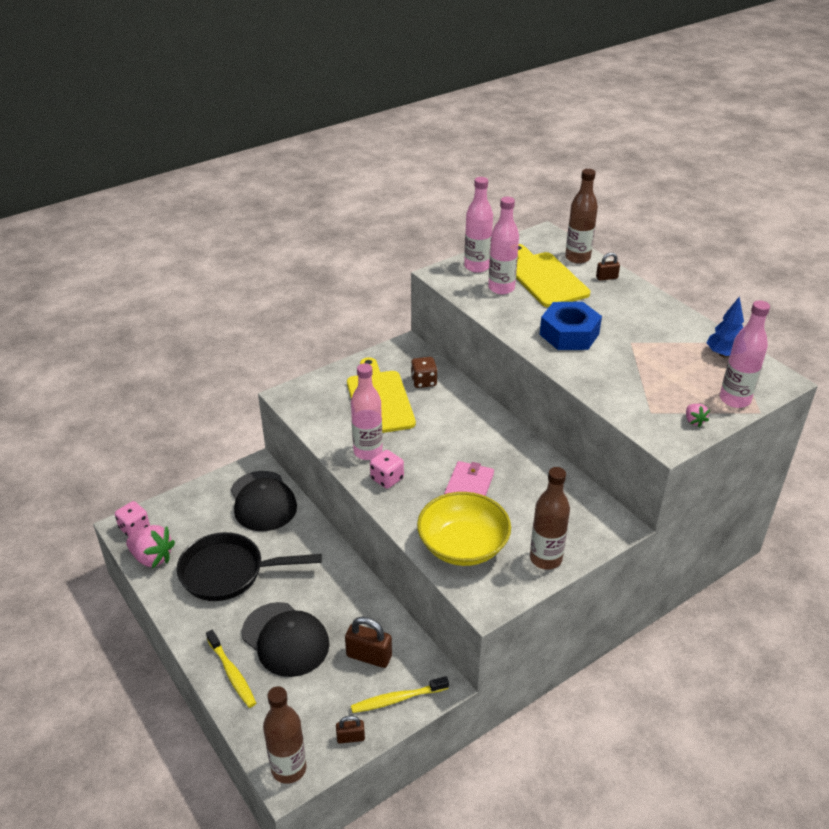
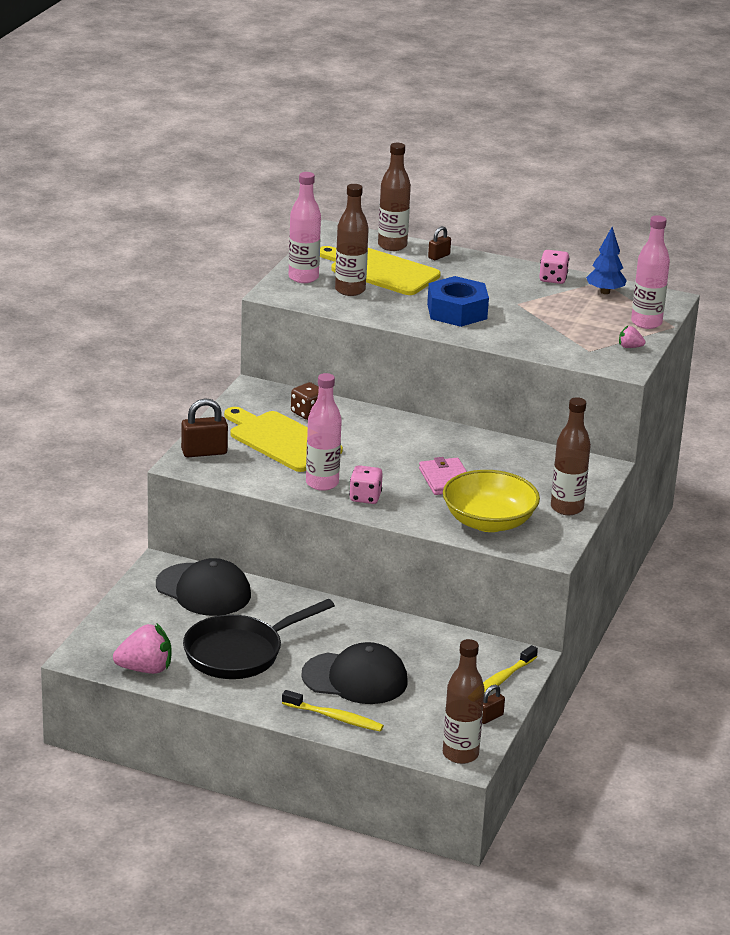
camera: 35 degrees left, 10 degrees down
pink dice [115,501,150,537] -> pink dice moved to [539,250,569,284]
brown padlock [345,617,392,668] -> brown padlock moved to [181,398,228,457]
pink bottle [488,197,519,294] -> brown bottle [335,184,369,296]
pink strawberry [686,404,710,427] -> pink strawberry turned 150 degrees clockwise [619,326,646,348]

